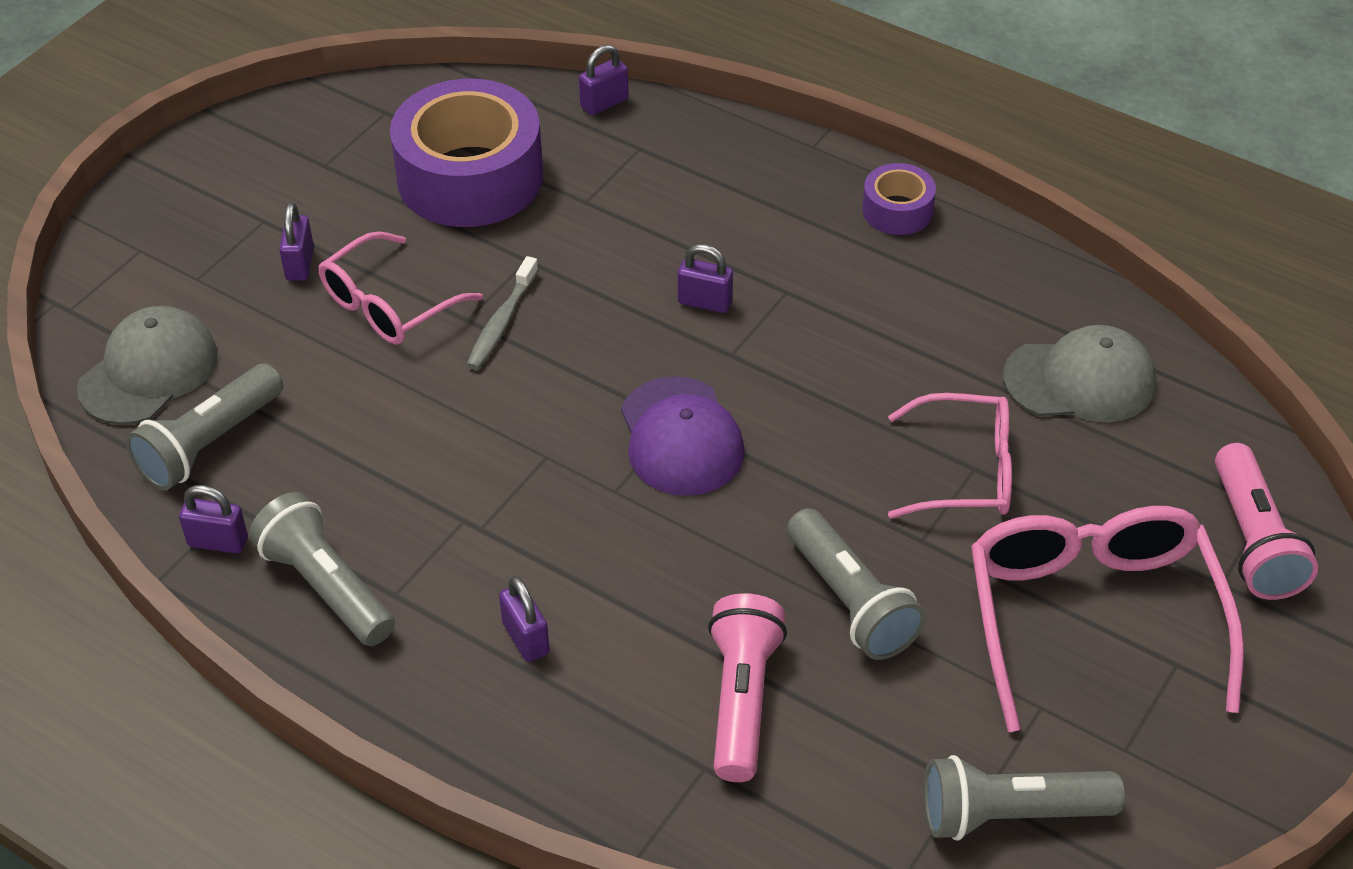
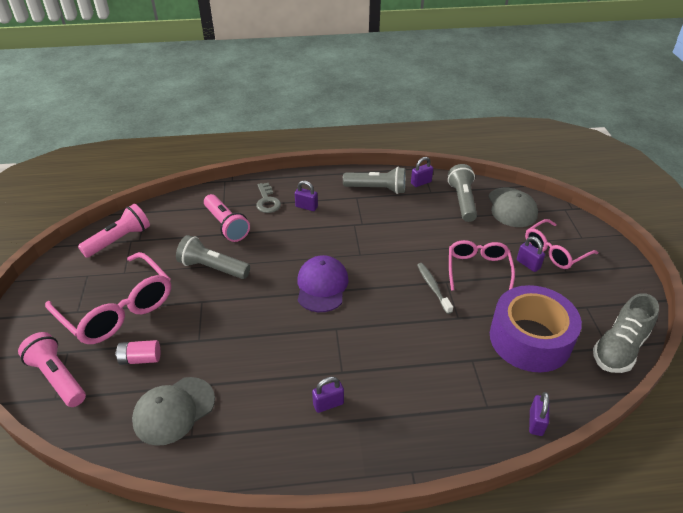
camera: 140 degrees right, 5 degrees down
purple cap [621,376,745,496] -> purple cap turned 60 degrees clockwise [297,255,349,312]
purple padlock [678,244,733,313] -> purple padlock moved to [312,377,344,413]
purple tape [862,163,936,235] -> none
pink glasses [888,393,1012,518] -> pink glasses moved to [525,219,598,269]
grey flashlight [924,755,1125,841] -> pink flashlight [78,204,150,258]
none -> pink battery [115,340,160,365]
none -> grey key [256,183,281,213]
none -> grey shoe [593,293,659,373]

